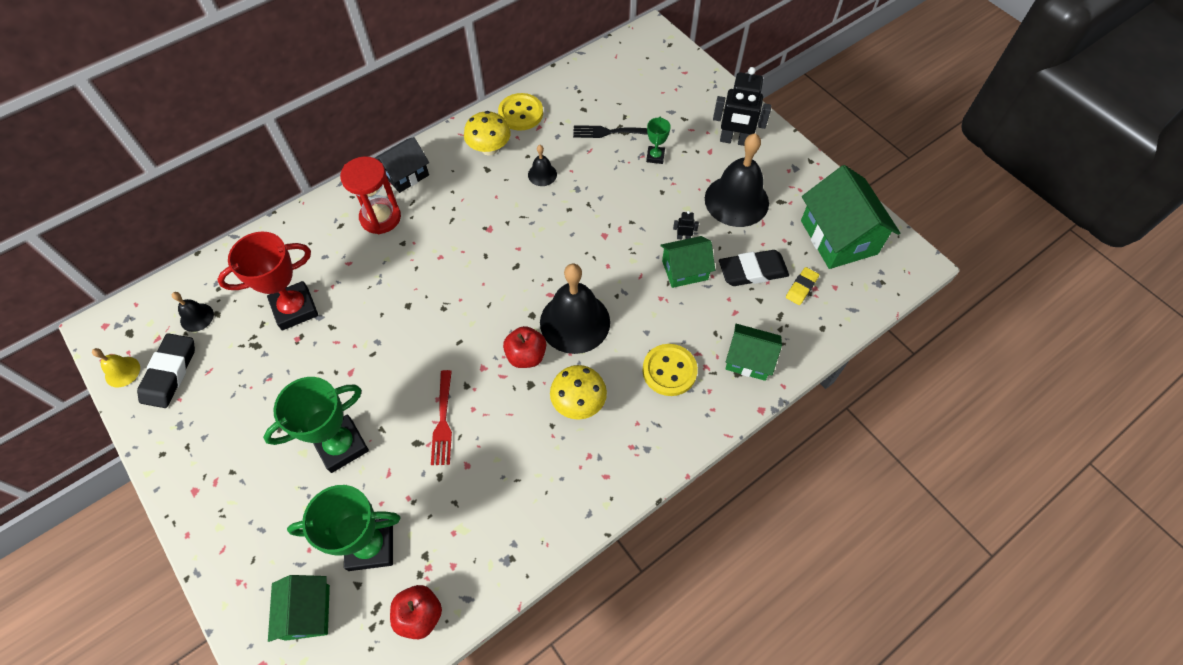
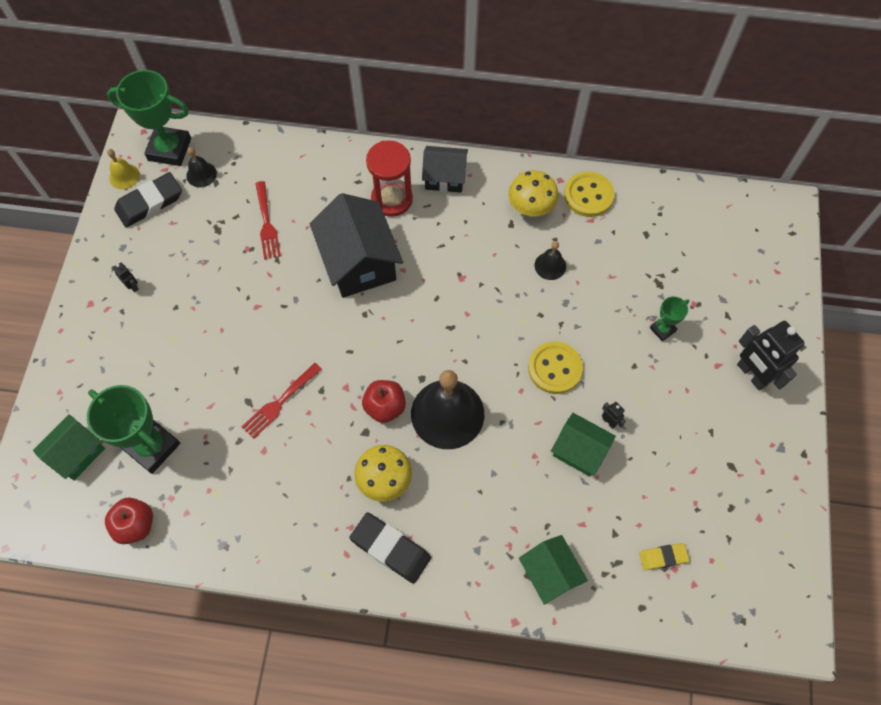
camera: 45 degrees right, 5 degrees up
red trophy [217,232,318,331] -> red fork [255,181,281,259]
green trophy [263,377,369,473] -> green trophy moved to [107,70,191,166]
black fork [573,125,648,138] -> none
yellow button [642,344,698,396] -> yellow button moved to [528,342,583,394]
black bell [705,133,769,227] -> none
black eraser [719,250,789,286] -> black eraser moved to [349,512,431,583]
green house [801,165,900,269] -> none
none -> black robot [113,263,139,292]
none -> black house [310,193,403,298]

